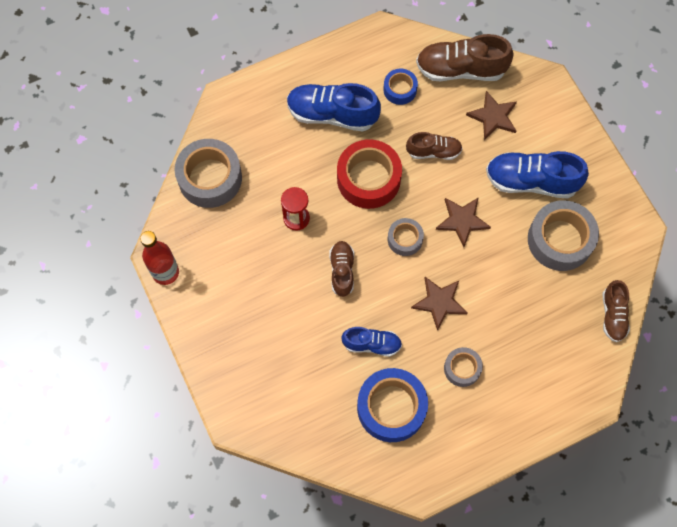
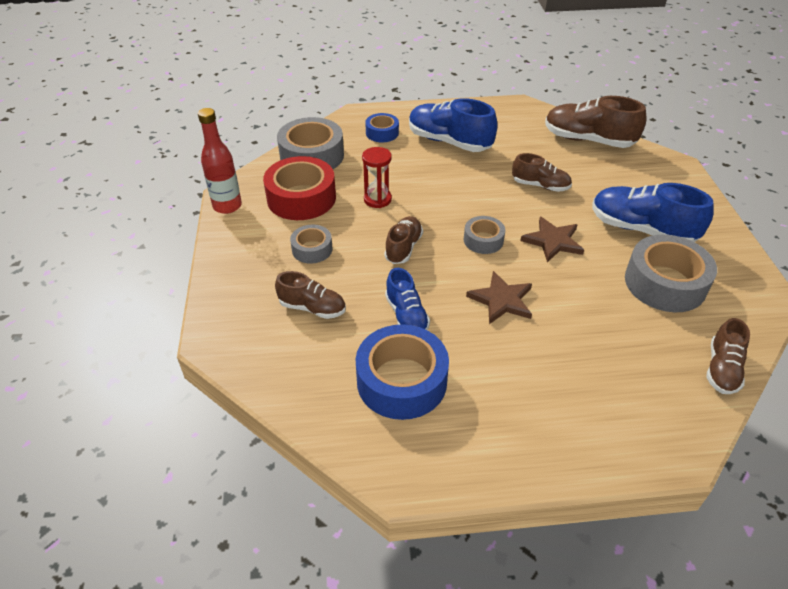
camera: 20 degrees right, 25 degrees down
red tape [337,139,402,209] -> red tape moved to [263,156,336,220]
blue shoe [341,327,402,357] -> blue shoe turned 45 degrees clockwise [385,268,430,330]
blue tape [383,69,418,105] -> blue tape moved to [365,113,399,142]
grey tape [444,347,483,387] -> grey tape moved to [290,225,333,264]
brown star [466,91,517,140] -> none
none -> brown shoe [275,271,346,319]

